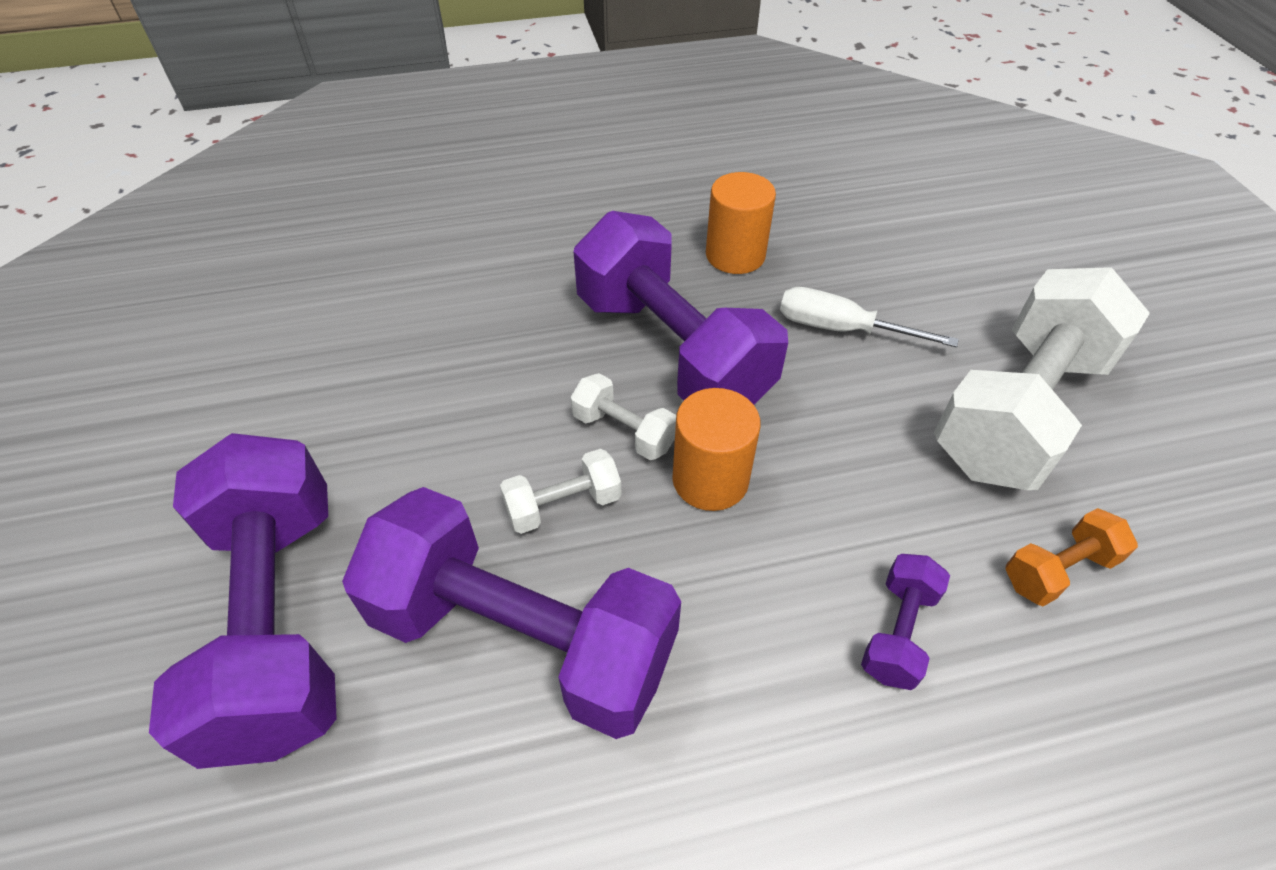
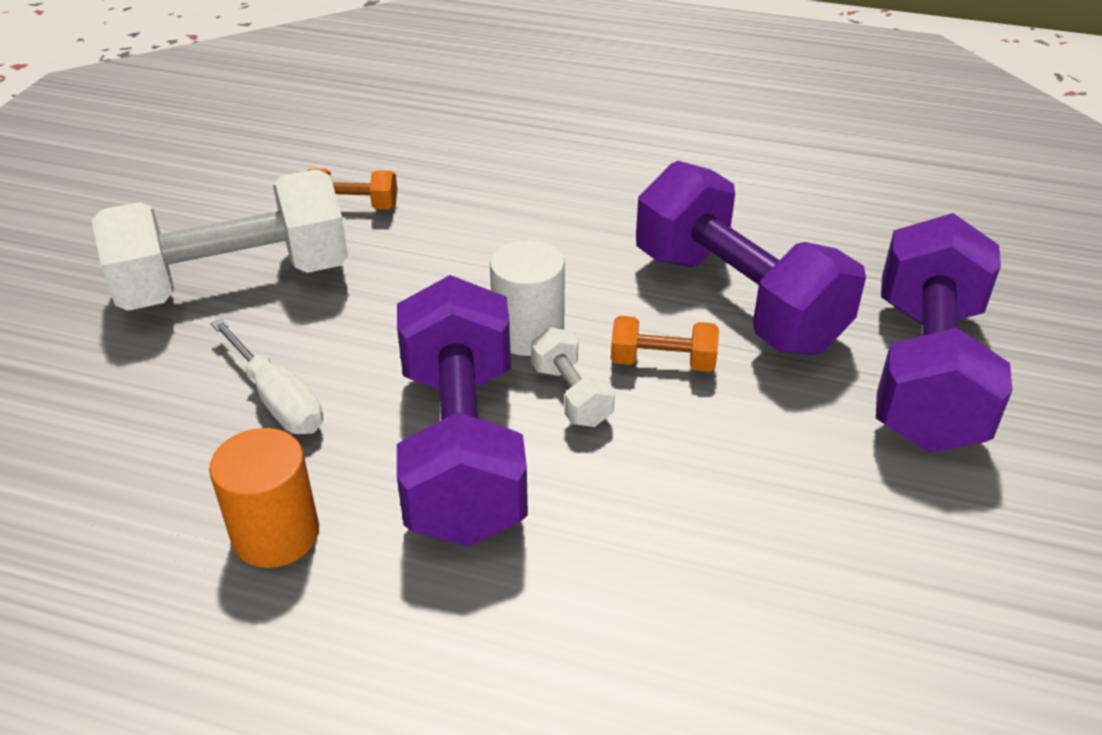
camera: 150 degrees left, 10 degrees down
white dumbbell [500,449,622,534] -> orange dumbbell [611,316,719,372]
orange cylinder [672,388,761,511] -> white cylinder [490,240,565,356]
purple dumbbell [861,554,950,690] -> none

